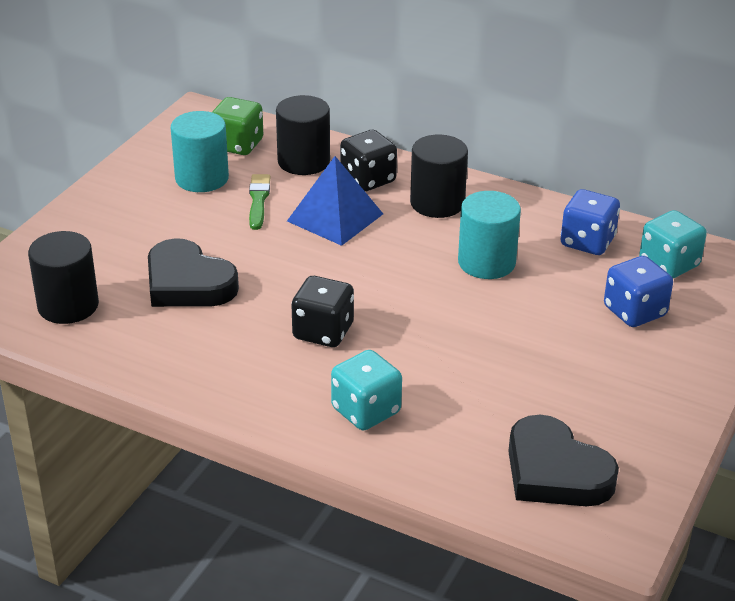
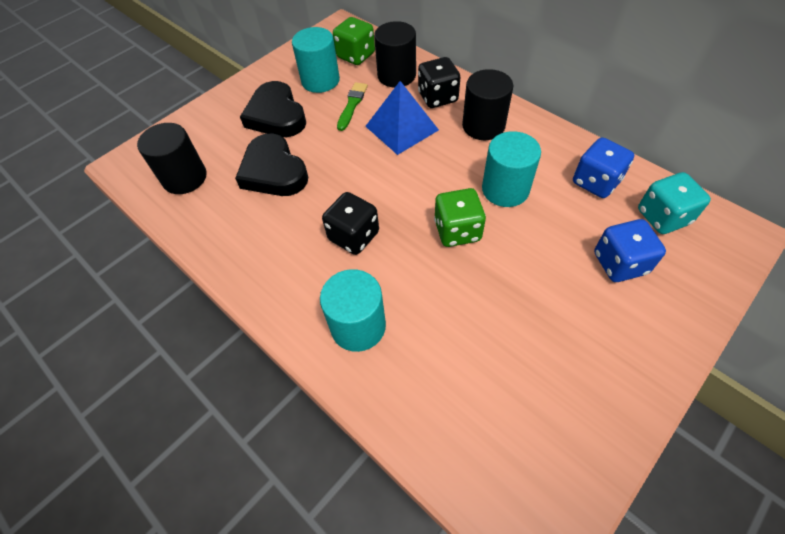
camera: 20 degrees right, 20 degrees up
turquoise dice [331,350,402,430] -> turquoise cylinder [320,269,386,352]
black heart [508,415,619,506] -> black heart moved to [240,81,306,137]
none -> green dice [434,188,486,247]

